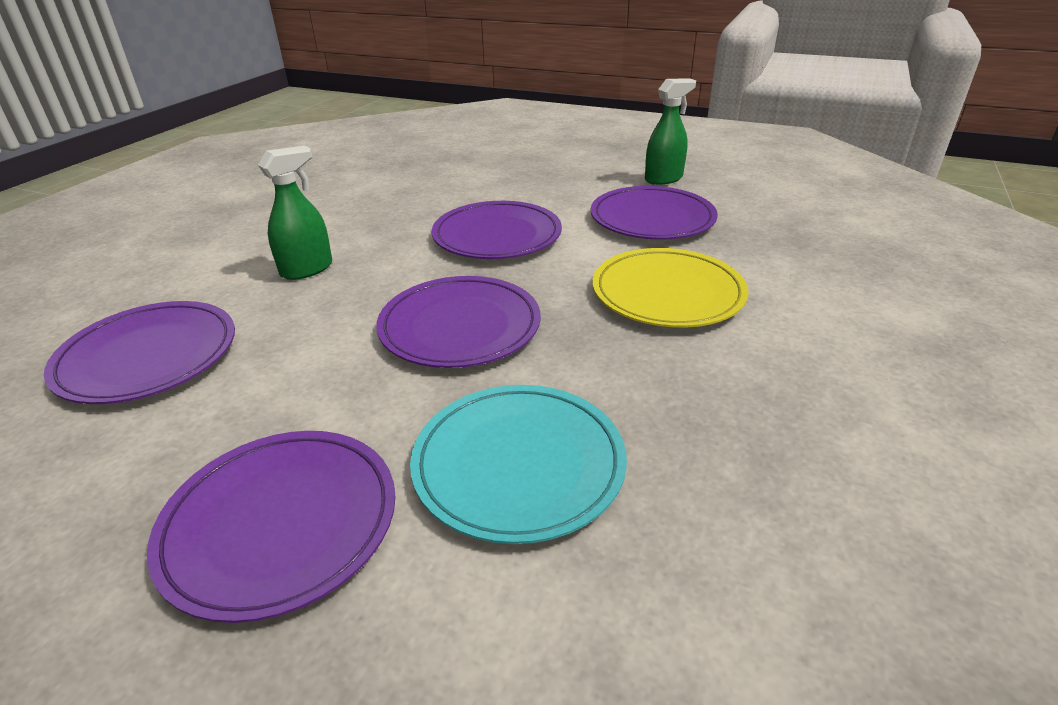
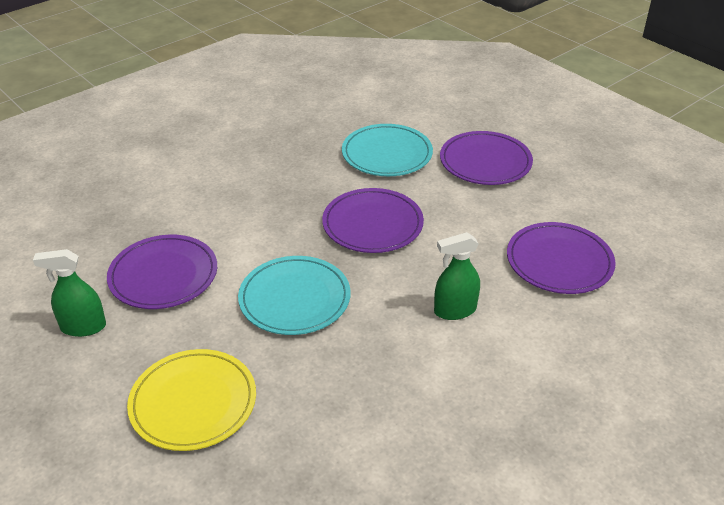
camera: 155 degrees left, 5 degrees up
purple plate [432,201,562,259] -> turquoise plate [238,256,350,335]
yellow plate [592,248,748,328] -> yellow plate moved to [127,349,256,451]

